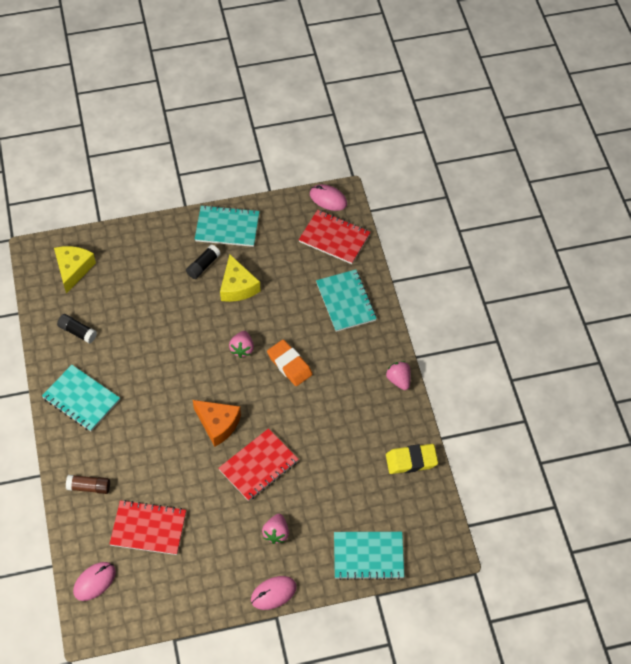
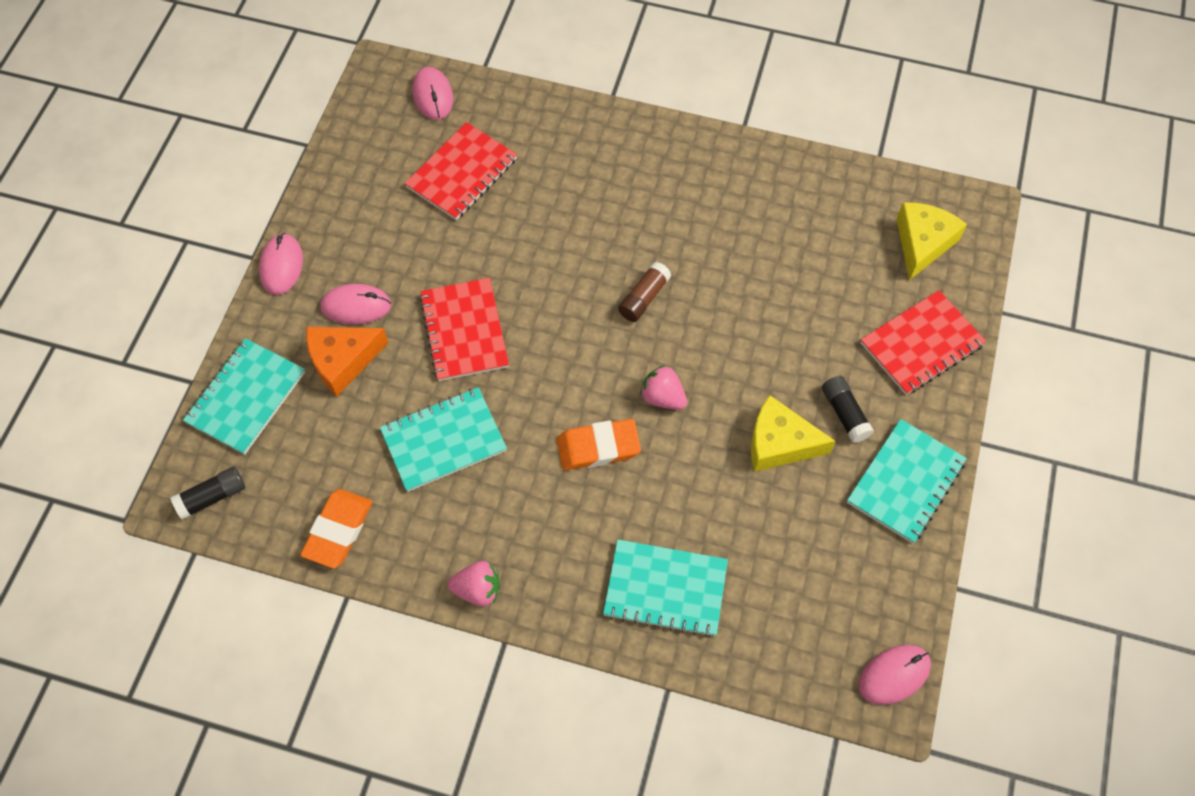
camera: 120 degrees right, 5 degrees up
turquoise notebook [42,365,120,431] -> turquoise notebook moved to [380,387,507,492]
yellow cheese [54,246,96,294] -> yellow cheese turned 105 degrees counterclockwise [897,202,967,280]
black glue stick [57,314,97,344] -> black glue stick moved to [170,467,245,520]
brown glue stick [66,475,110,494] -> brown glue stick moved to [618,262,672,322]
orange cheese [193,400,241,447] -> orange cheese moved to [306,327,389,397]
pink strawberry [262,514,289,544] -> pink mouse [320,284,391,324]
red notebook [299,210,370,264] -> red notebook moved to [860,290,986,395]
yellow eraser [386,444,438,474] -> orange eraser [300,489,372,569]

